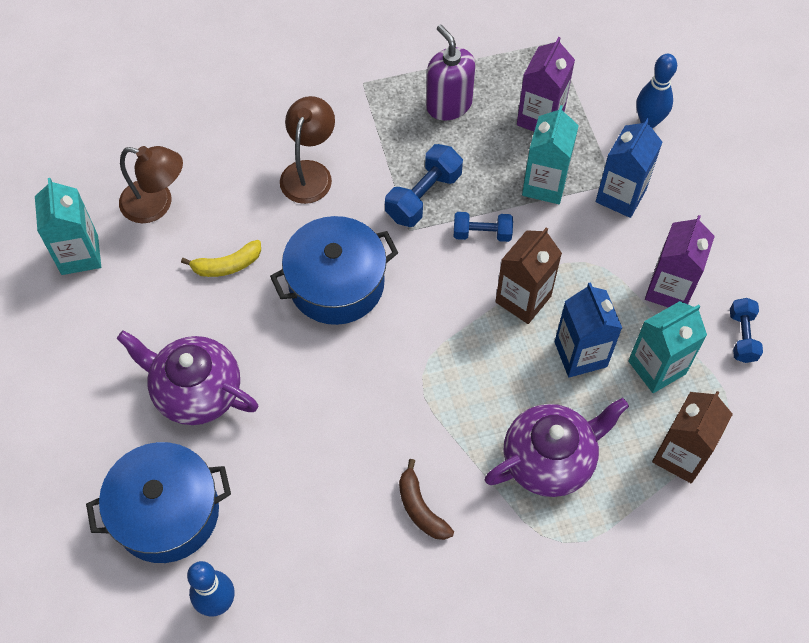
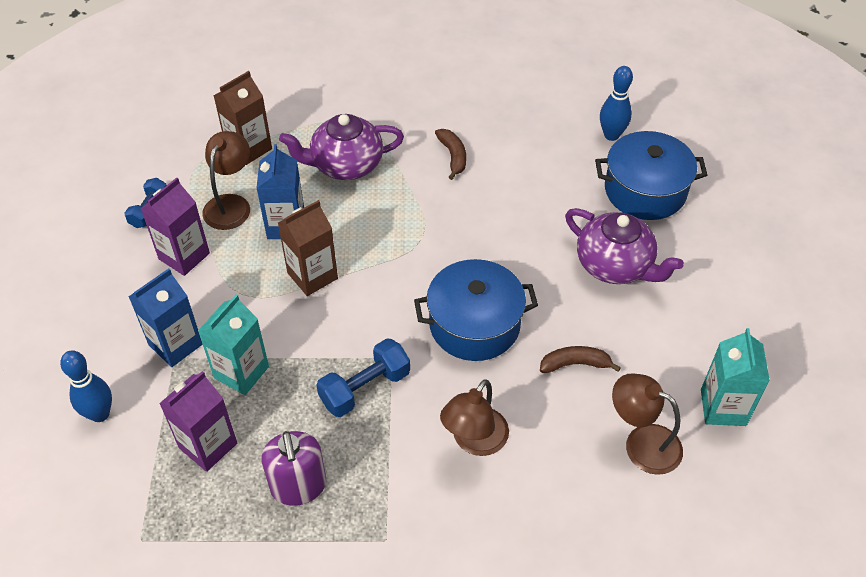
camera: 165 degrees left, 10 degrees down
yellow banana [181,240,261,277] -> brown banana [540,346,621,373]
blue dumbbell [454,212,513,242] -> none
turquoise carton [628,301,707,393] -> brown lamp [202,131,250,230]

